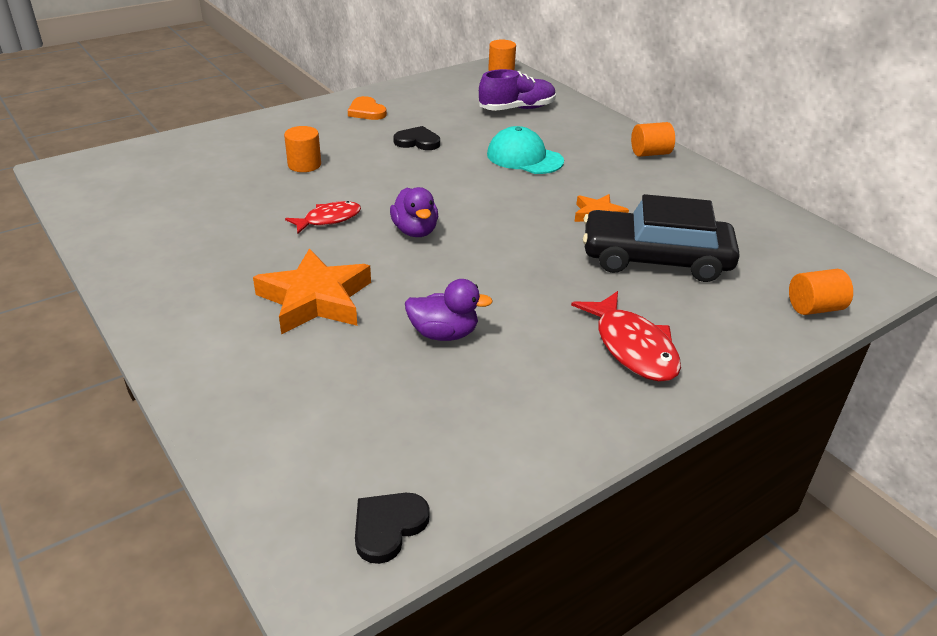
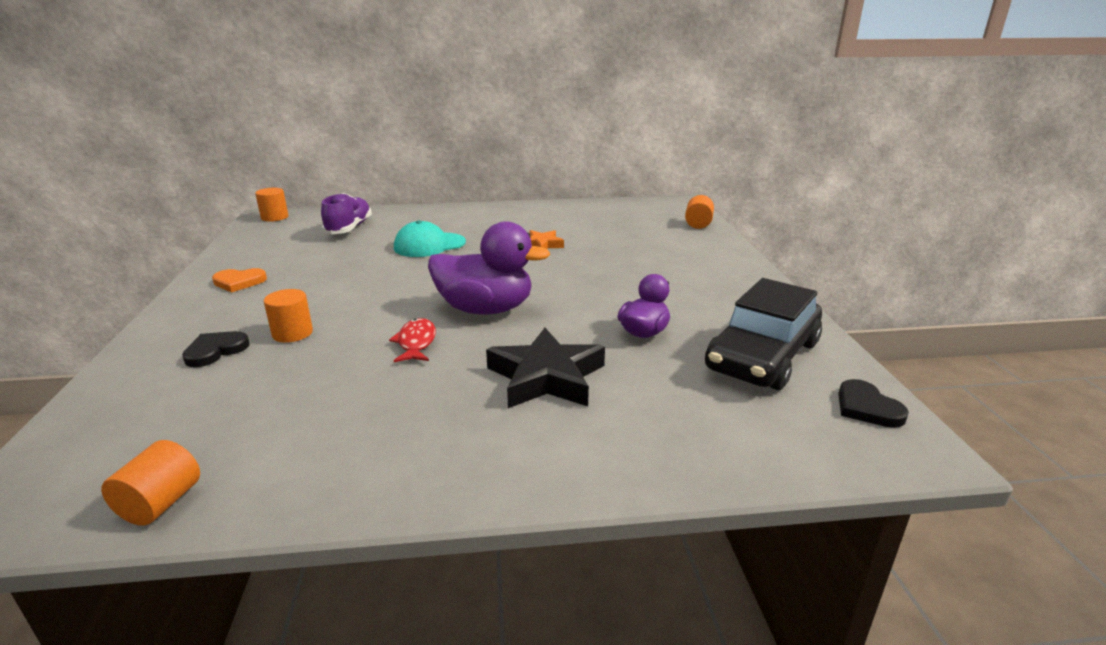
camera: 60 degrees left, 10 degrees down
orange star [253,249,371,334] -> black star [486,328,605,408]
purple duck [390,187,438,237] -> purple duck [428,221,550,315], size x1.72
black heart [393,126,440,150] -> black heart moved to [182,331,250,367]
red fish [571,291,681,382] -> none
black car [583,194,740,282] -> black car moved to [705,278,822,390]
orange cylinder [631,122,675,157] -> orange cylinder moved to [101,440,200,526]

